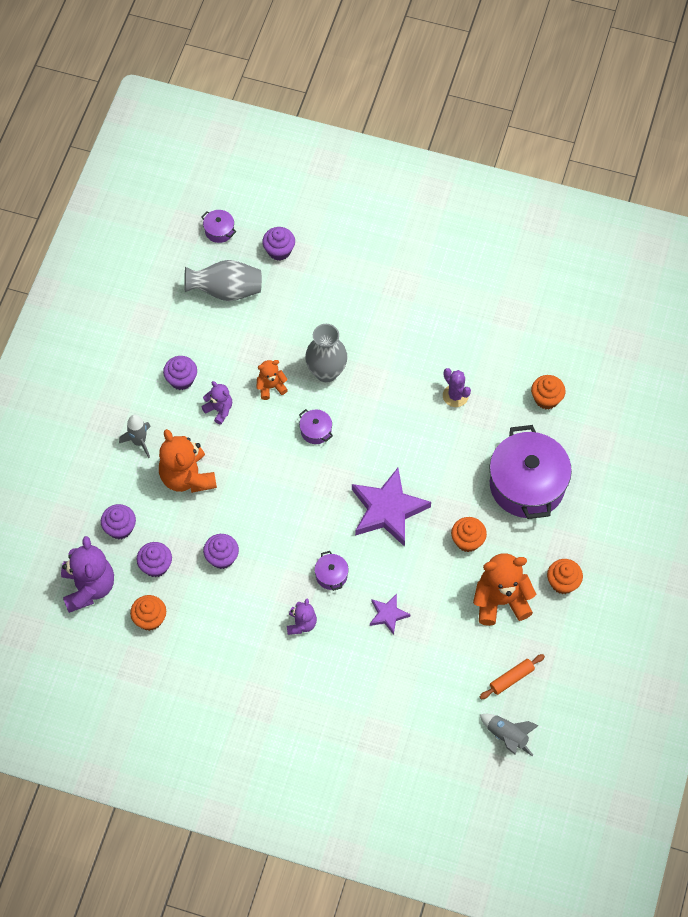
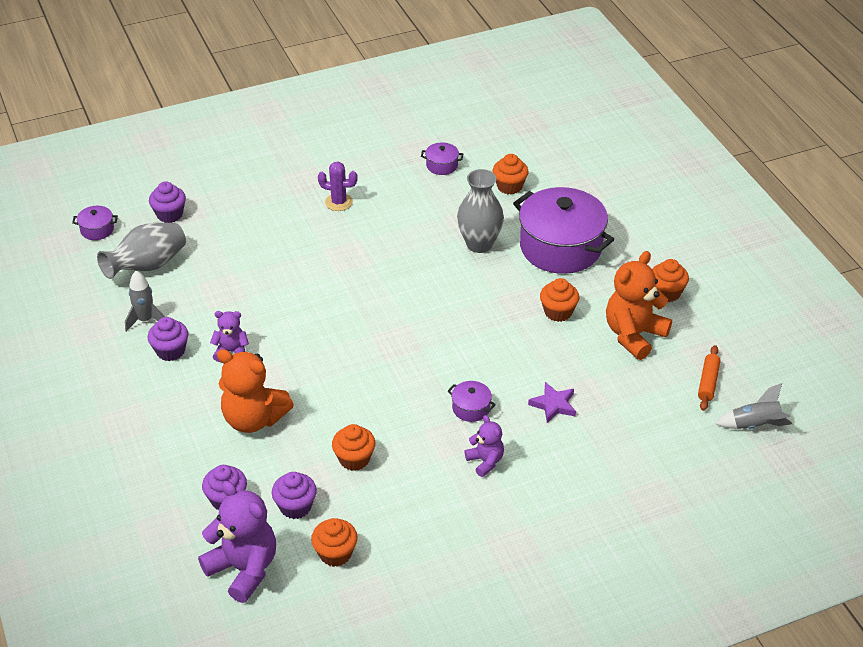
camera: 40 degrees left, 20 degrees down
grey rocket [119,415,151,458] -> grey rocket moved to [125,271,165,332]
purple cupcake [203,534,239,569] -> orange cupcake [332,424,375,471]
orange teddy bear [256,360,288,400] -> none
purple pot [299,409,333,444] -> purple pot moved to [421,142,463,175]
grey vase [305,324,348,383] -> grey vase moved to [457,169,504,253]
purple star [352,468,431,547] -> none
purple cactus [443,368,471,407] -> purple cactus moved to [318,162,358,211]

